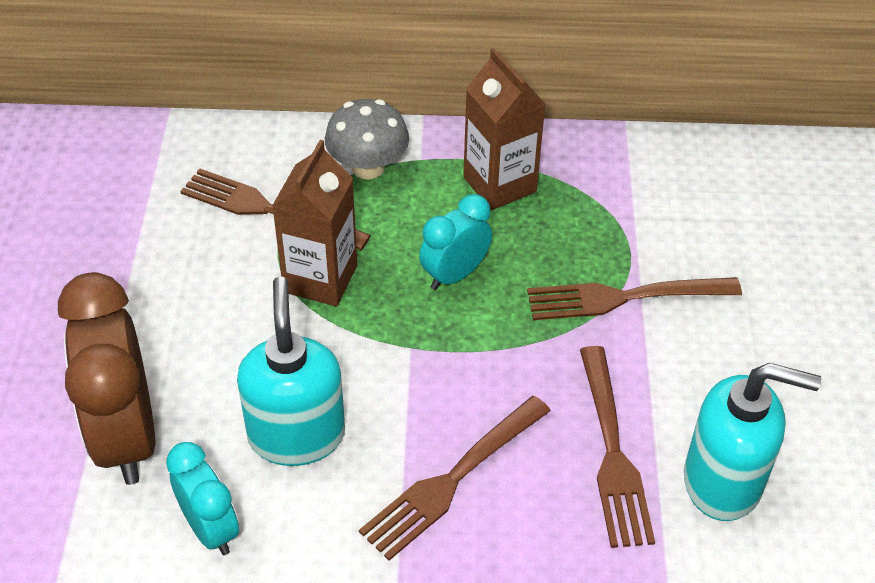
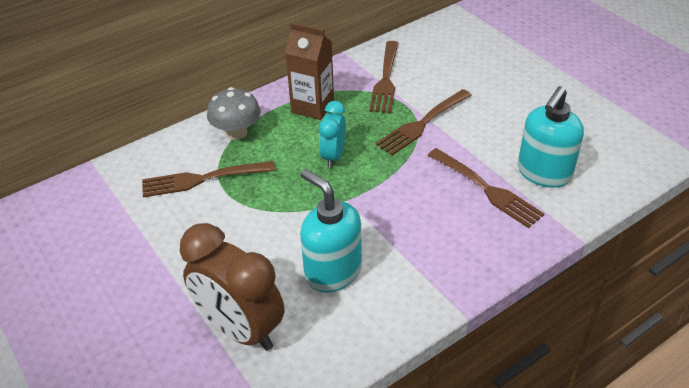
camera: 35 degrees left, 5 degrees down
turquoise clock [166,442,239,555] -> none
brown carton [272,140,357,306] -> none
brown fork [359,396,551,561] -> brown fork moved to [369,41,399,113]
turquoise soap dispenser [684,363,821,521] -> turquoise soap dispenser turned 150 degrees clockwise [518,86,584,188]

